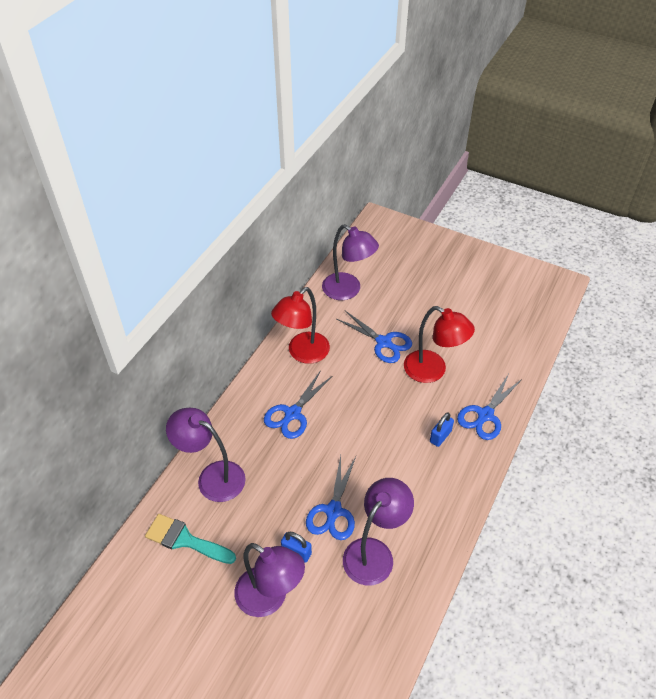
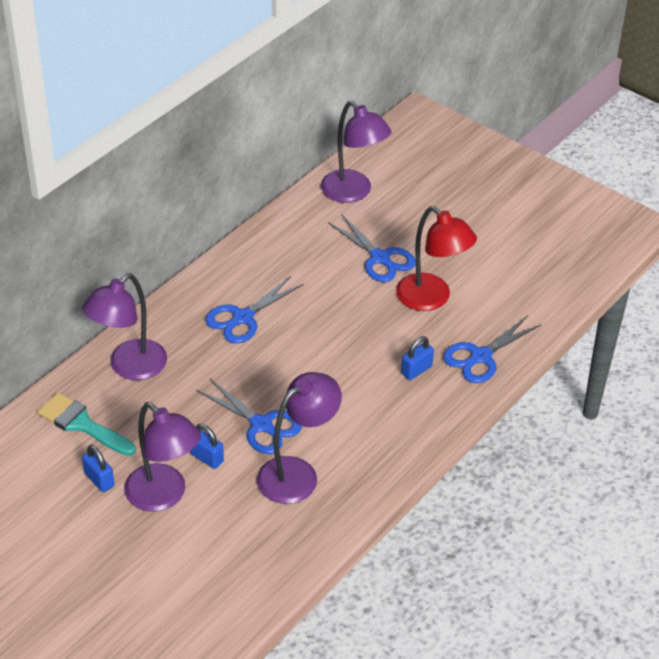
camera: 10 degrees right, 5 degrees down
purple lamp [166,408,246,502] -> purple lamp turned 90 degrees counterclockwise [82,273,167,380]
red lamp [271,287,330,364] -> none
blue scissors [306,456,356,540] -> blue scissors turned 75 degrees counterclockwise [196,378,302,454]
none -> blue padlock [82,445,114,492]

